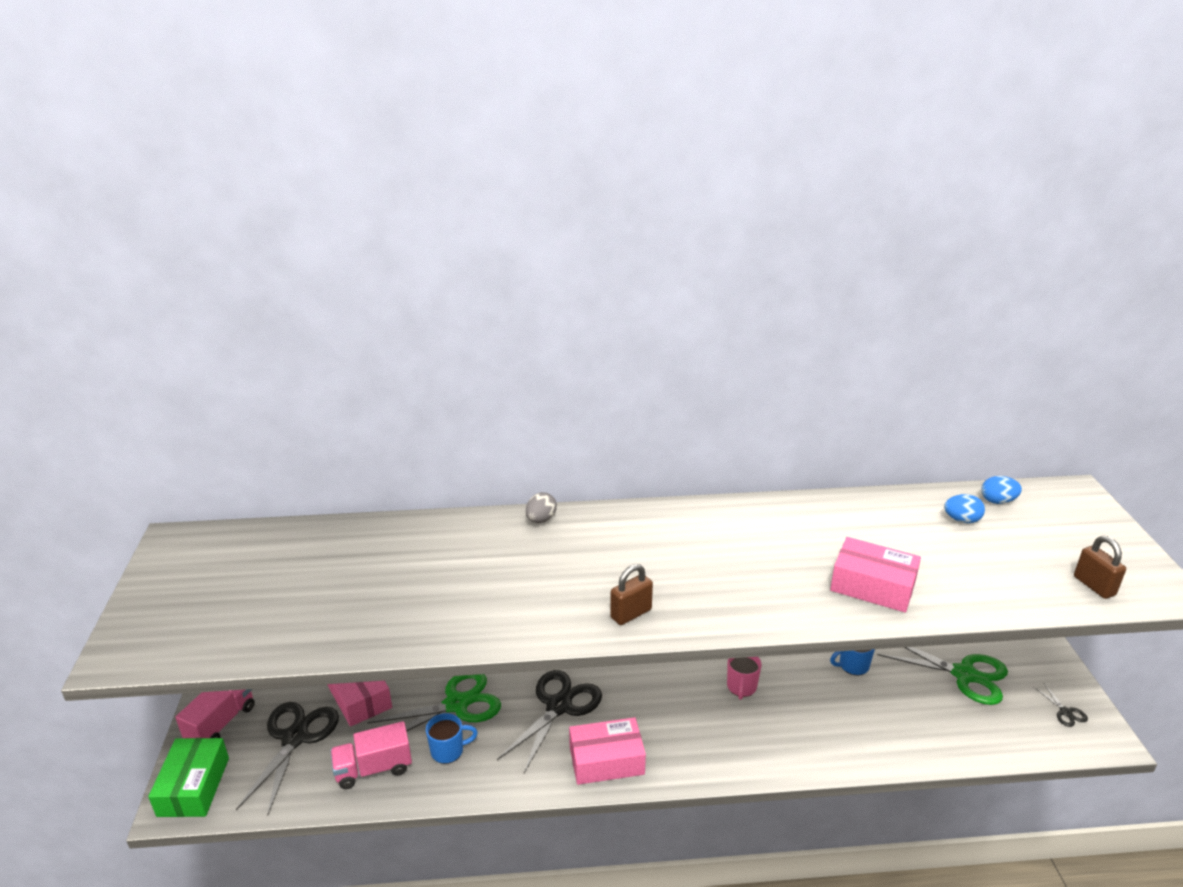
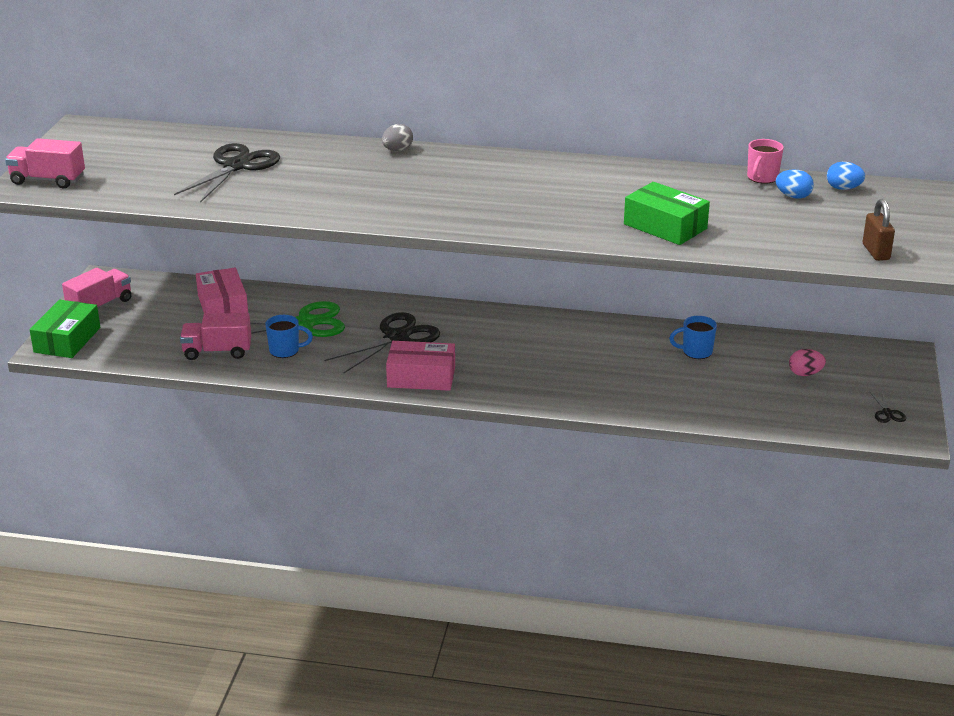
camera: 15 degrees right, 0 degrees up
black scissors [236,702,339,816] -> black scissors moved to [174,143,280,203]
brown padlock [610,564,653,625] -> none
pink mug [727,657,762,700] -> pink mug moved to [747,139,784,184]
pink box [830,537,921,613] -> green box [624,182,710,245]
green scissors [877,647,1008,705] -> pink egg [789,349,826,376]
none -> pink truck [5,138,85,188]

